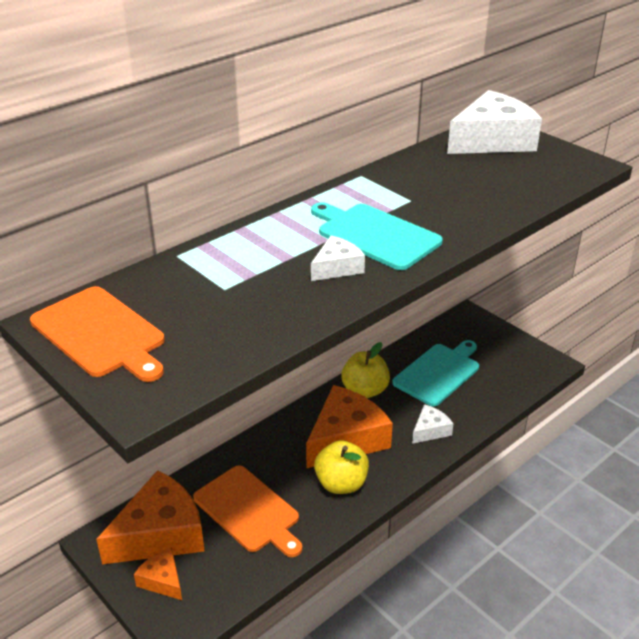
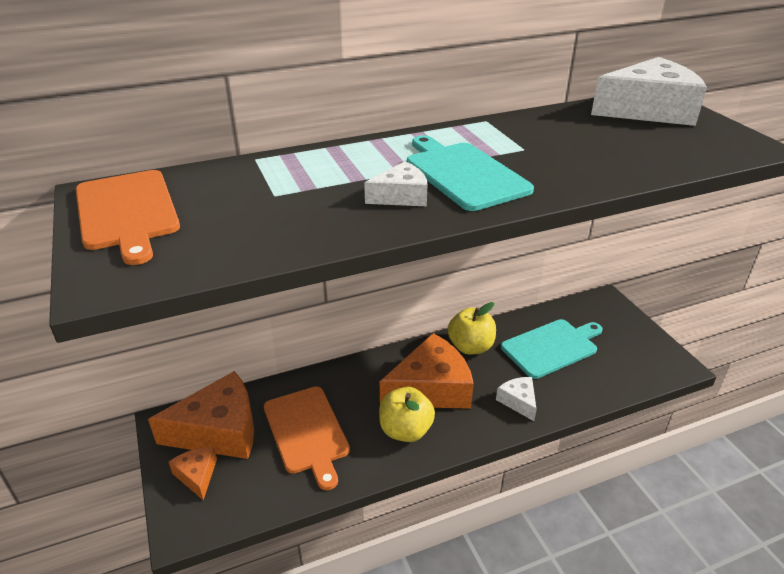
camera: 20 degrees right, 0 degrees up
white cheese [412,404,453,444] -> white cheese turned 90 degrees counterclockwise [496,377,537,421]

